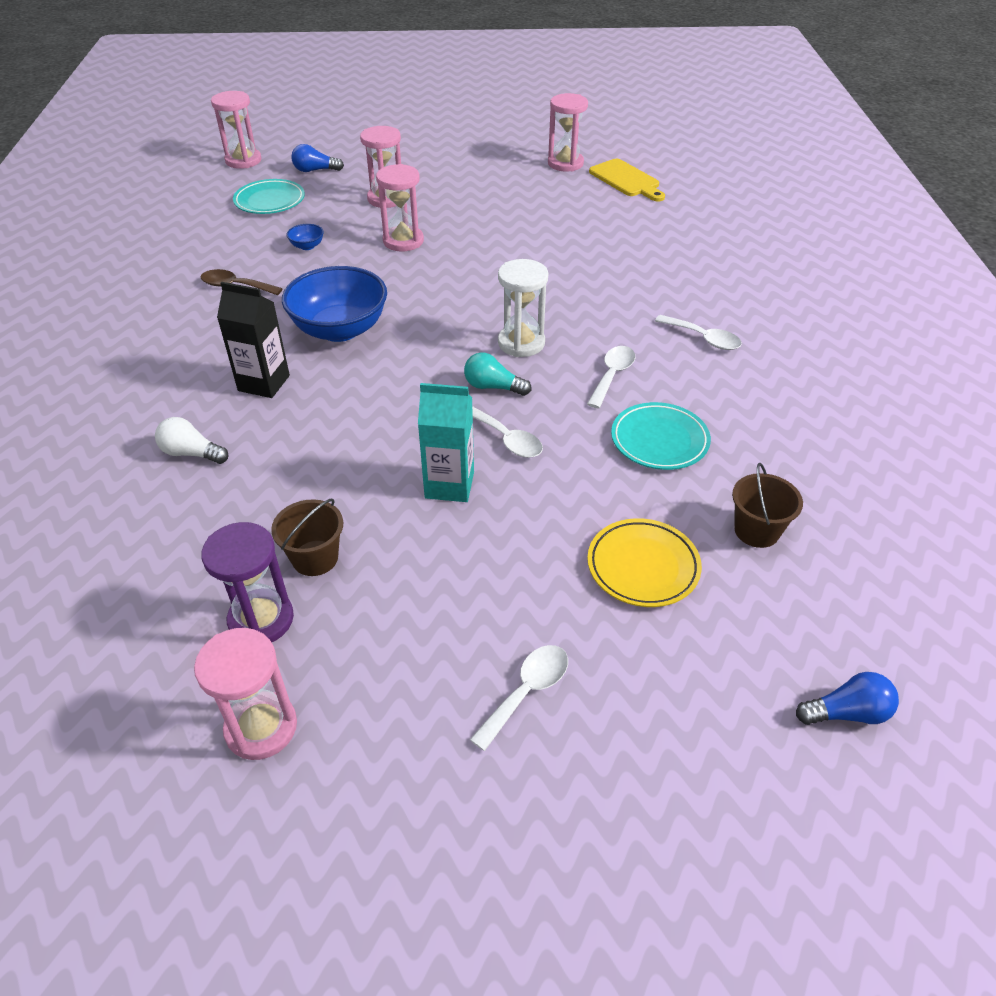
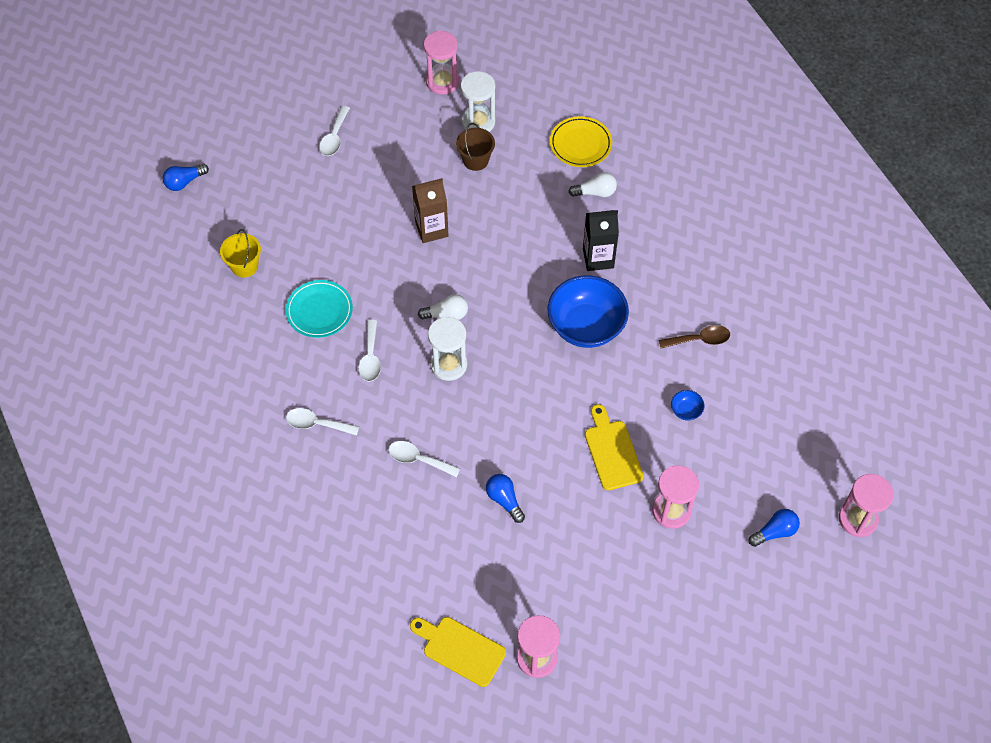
camera: 155 degrees right, 15 degrees up
purple hourglass [201,522,294,642] -> white hourglass [461,71,495,132]
turquoise plate [233,179,305,214] -> none
pink hourglass [376,164,424,251] -> yellow cutting board [585,404,644,490]
turquoise carton [418,383,474,502] -> brown carton [412,178,449,243]
turquoise light bulb [464,352,531,396] -> white light bulb [418,294,468,320]
white spoon [472,406,543,458] -> white spoon moved to [388,441,460,477]
yellow plate [587,518,702,607] -> yellow plate moved to [550,116,612,167]
brown bucket [732,463,803,548] -> yellow bucket [220,229,261,278]
none -> blue light bulb [486,474,525,523]

